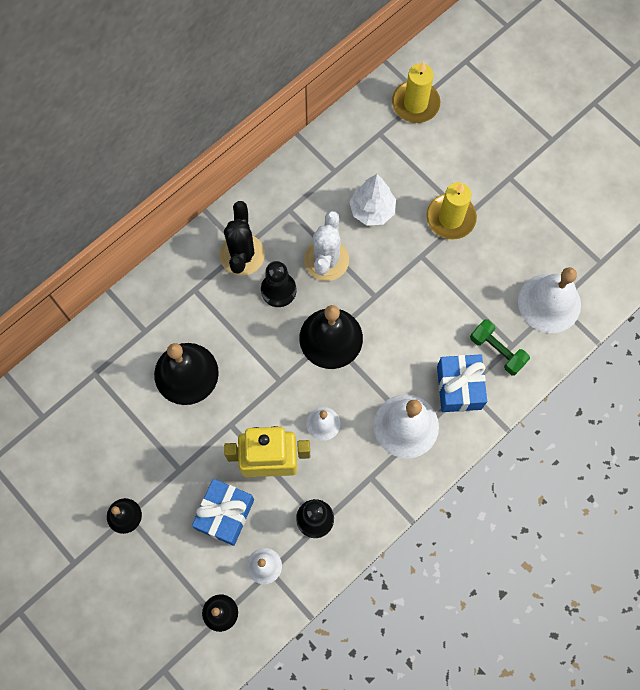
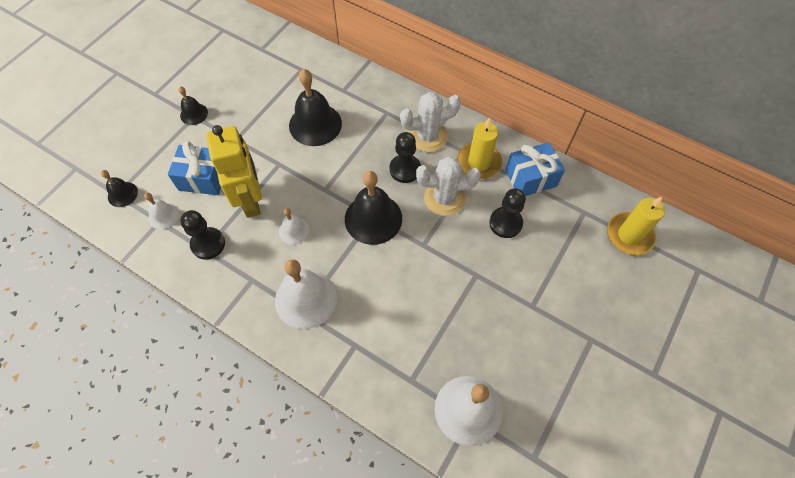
camera: 75 degrees right, 10 degrees down
black cactus [219,201,265,276] -> white cactus [400,92,461,152]
white tree [349,174,396,226] -> black pawn [489,188,526,238]
yellow candle [427,182,477,240] -> yellow candle moved to [457,117,502,179]
blue gift [437,354,487,412] -> blue gift moved to [505,142,565,196]
green dumbbell [470,319,530,376] -> none

